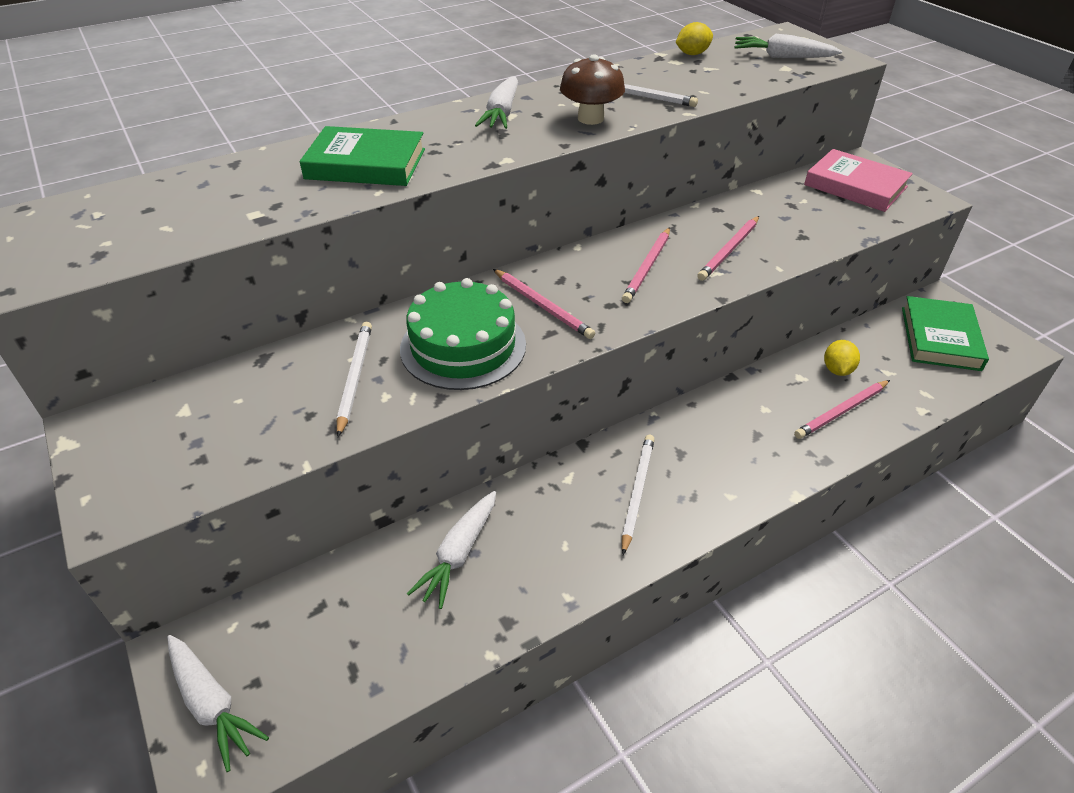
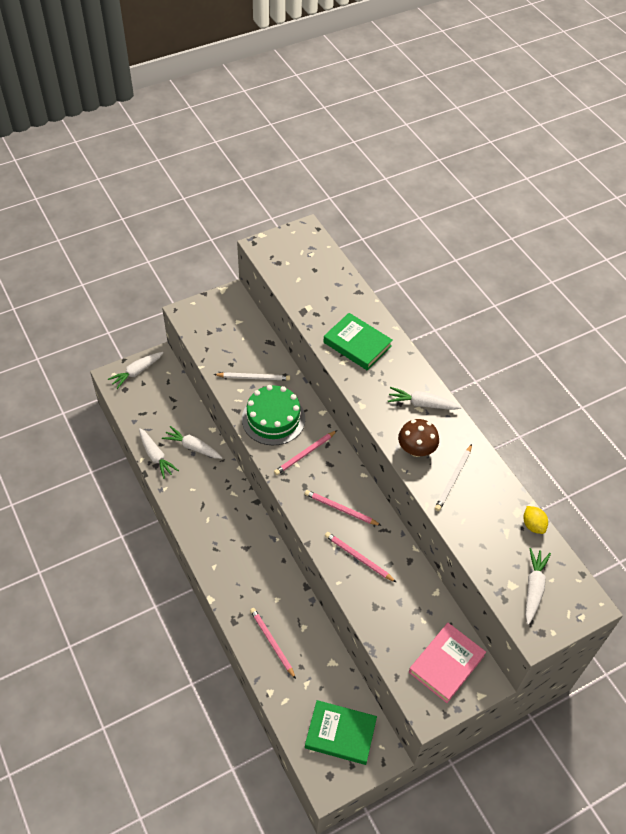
camera: 90 degrees right, 10 degrees up
green book [299,126,425,186] -> green book turned 60 degrees counterclockwise [323,313,393,370]
white pencil [622,435,655,555] -> none
yellow lemon [824,340,860,376] -> none
none -> white carrot [139,428,179,479]

